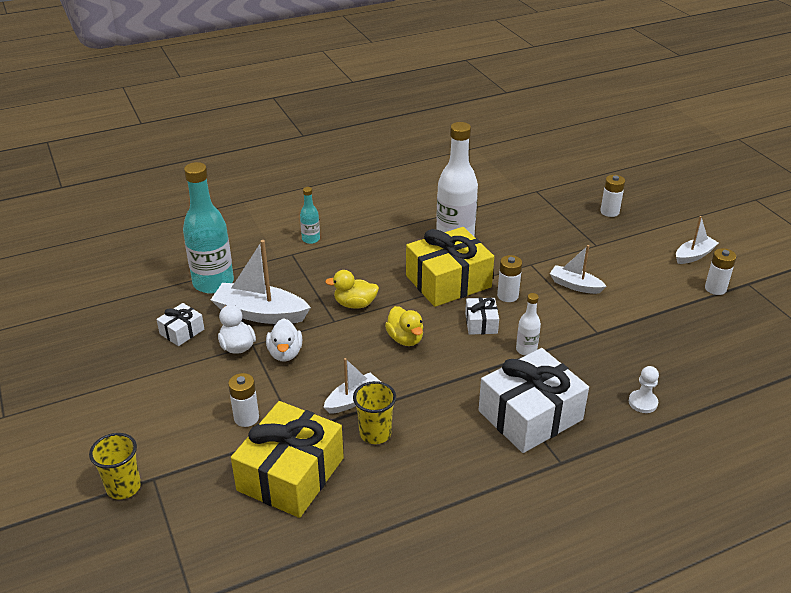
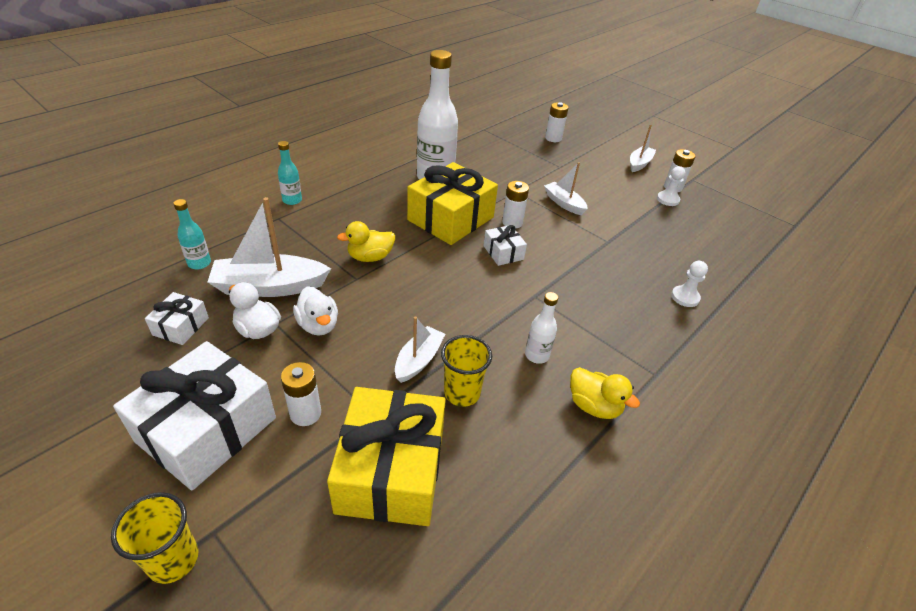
camera: 25 degrees left, 5 degrees up
turquoise bottle [183,162,234,294] -> turquoise bottle [173,199,211,269], size x0.47
yellow duck [385,306,423,346] -> yellow duck moved to [571,367,640,419]
white gift [479,348,589,453] -> white gift moved to [113,341,276,490]
white bottle [516,293,541,356] -> white bottle moved to [525,292,558,364]
white boat [550,245,606,294] -> white boat turned 45 degrees clockwise [544,162,588,215]
none -> white pawn [657,166,685,206]

